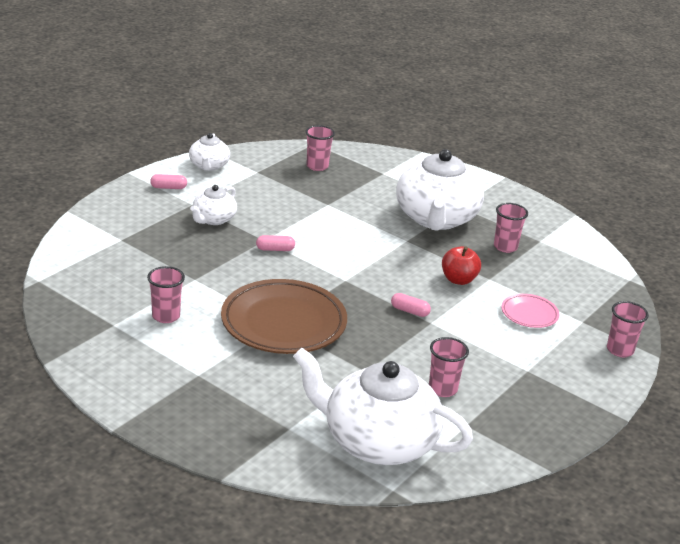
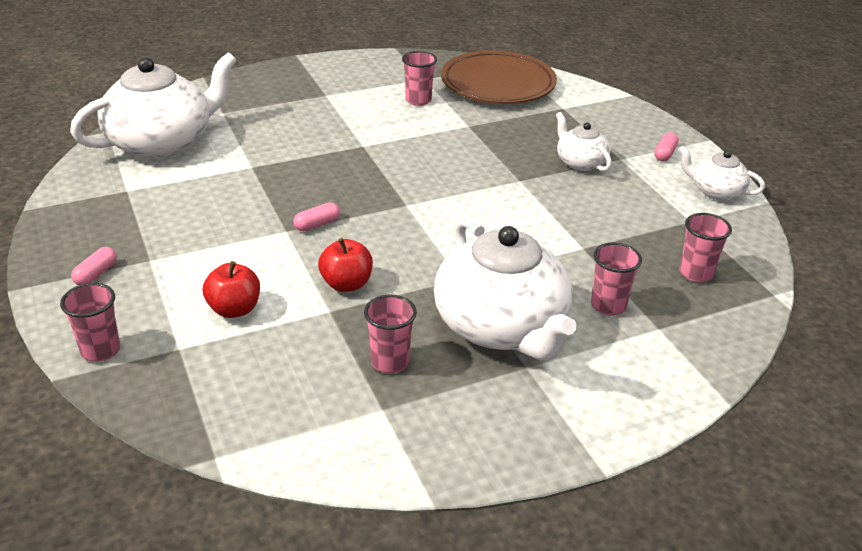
camera: 120 degrees right, 5 degrees up
brown plate [221,279,347,354] -> brown plate moved to [441,50,557,104]
pink capsule [256,235,295,251] -> pink capsule moved to [71,247,117,285]
white teapot [396,149,484,231] -> white teapot turned 150 degrees counterclockwise [434,216,577,361]
pink cup [429,337,469,397] -> pink cup moved to [591,243,642,315]
pink plate [501,294,560,328] -> red apple [203,261,260,318]

